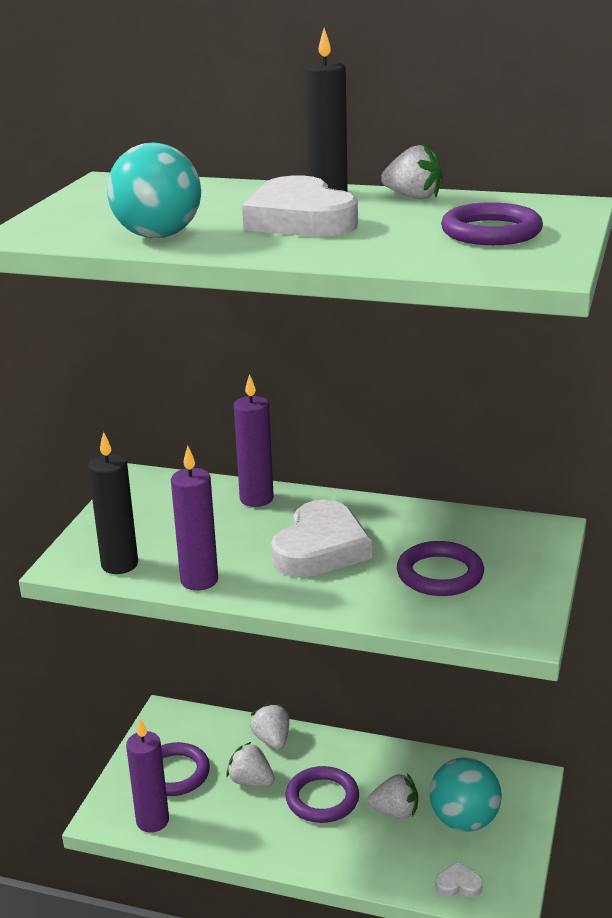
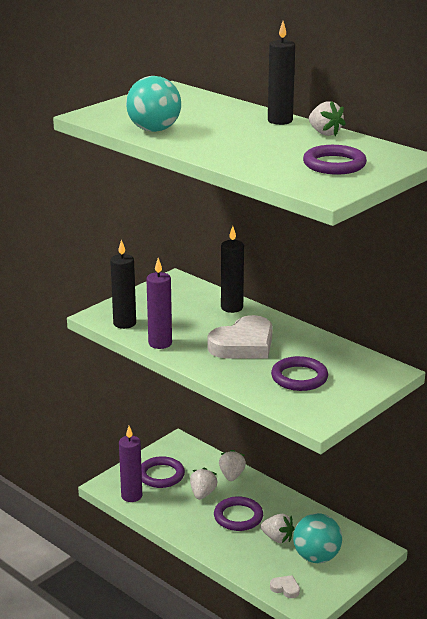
camera: 25 degrees right, 0 degrees up
white strawberry [226,742,275,786] -> white strawberry turned 45 degrees clockwise [190,467,217,500]
purple candle [234,374,274,507] -> black candle [221,226,244,313]
white heart [242,176,358,237] -> none

